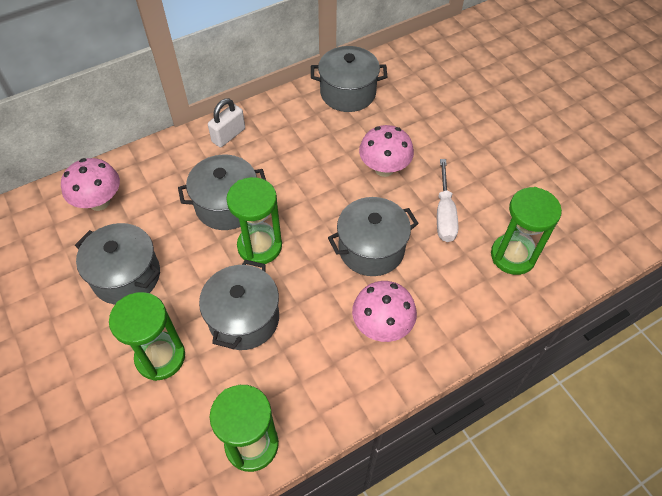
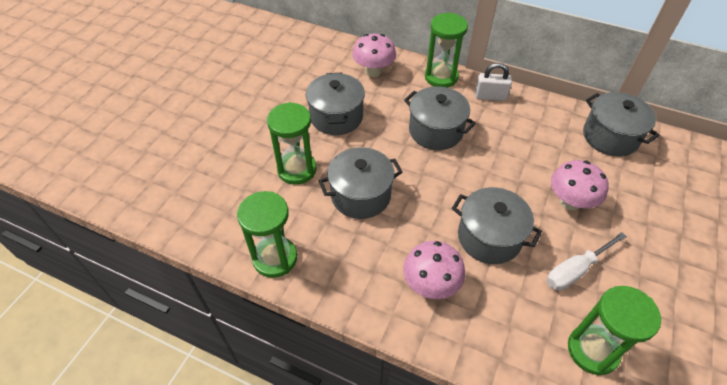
camera: 55 degrees right, 5 degrees down
green hourglass [226,177,282,264] -> green hourglass moved to [425,13,468,88]

